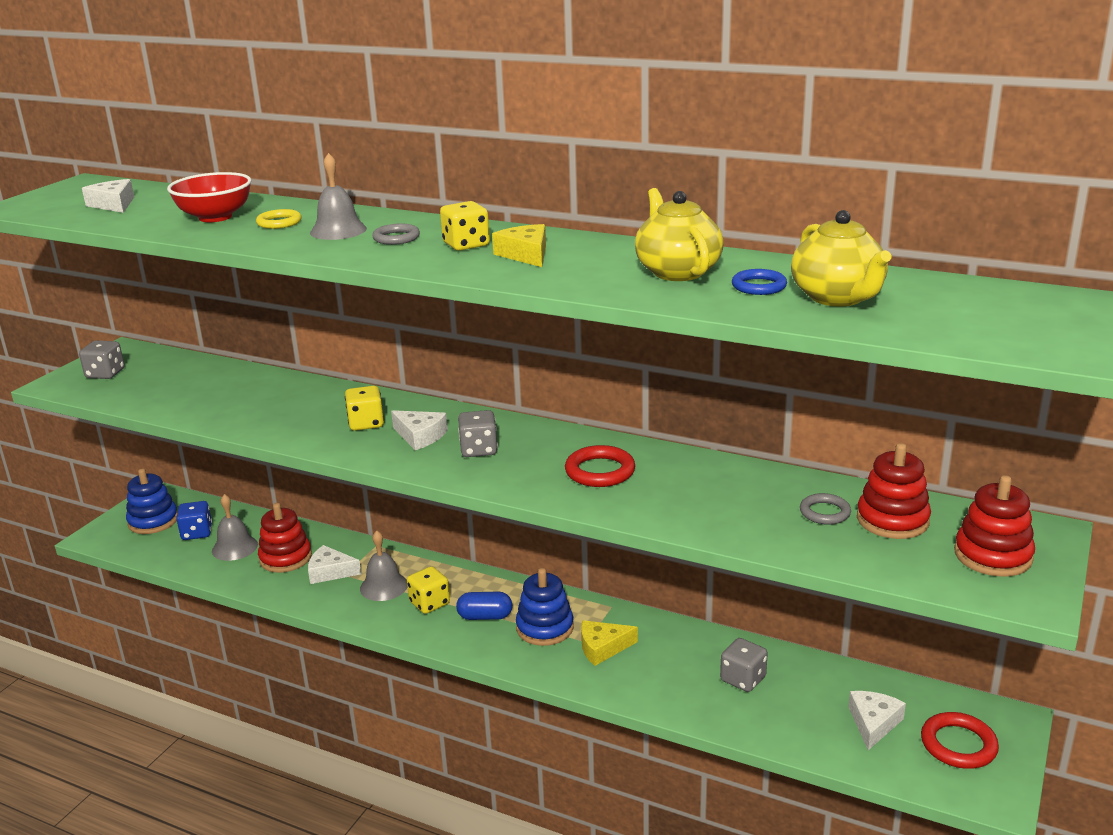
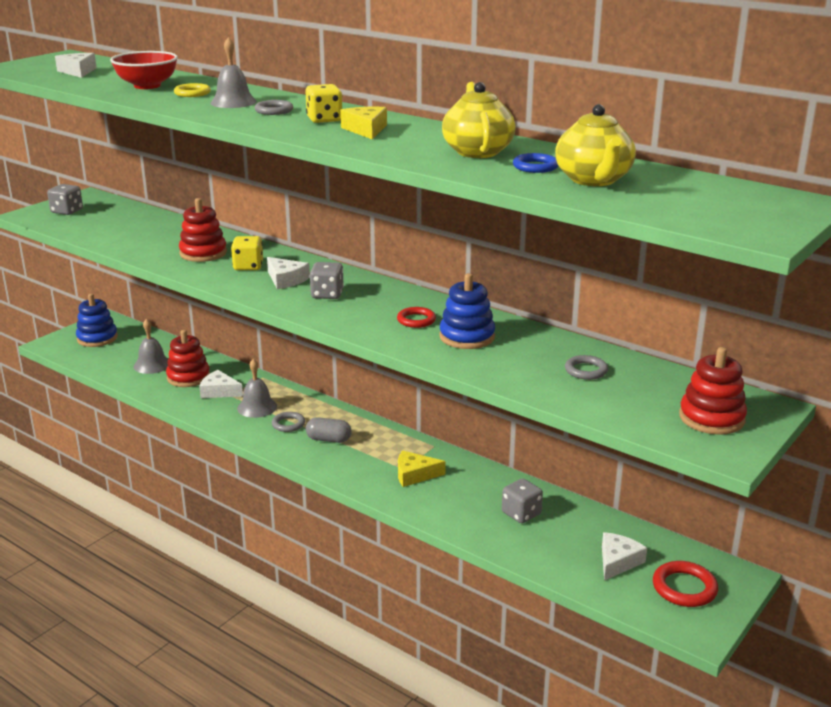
camera: 10 degrees right, 0 degrees up
blue dice [176,501,212,540] -> none
yellow dice [407,566,450,614] -> grey ring [272,412,305,432]
blue capsule [456,591,512,620] -> grey capsule [306,417,352,443]
blue stacking toy [516,568,574,646] -> blue stacking toy moved to [439,273,495,349]
red ring [565,445,635,487] -> red ring [397,307,436,328], size x0.66
red stacking toy [857,443,931,539] -> red stacking toy moved to [179,198,227,262]

